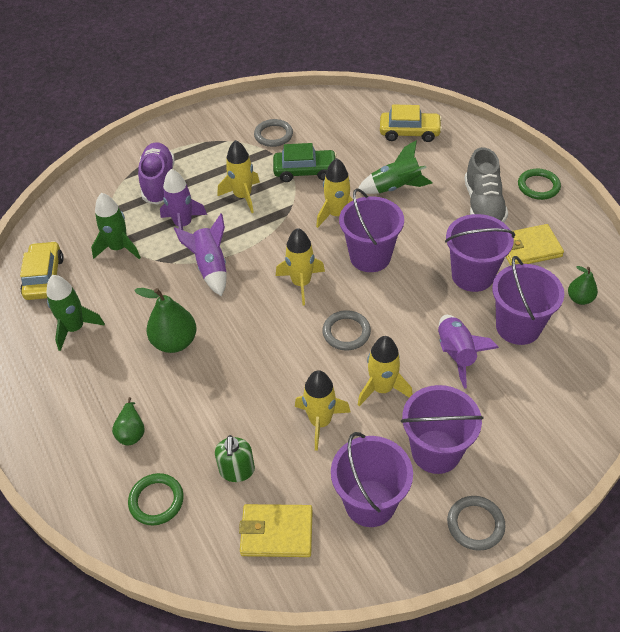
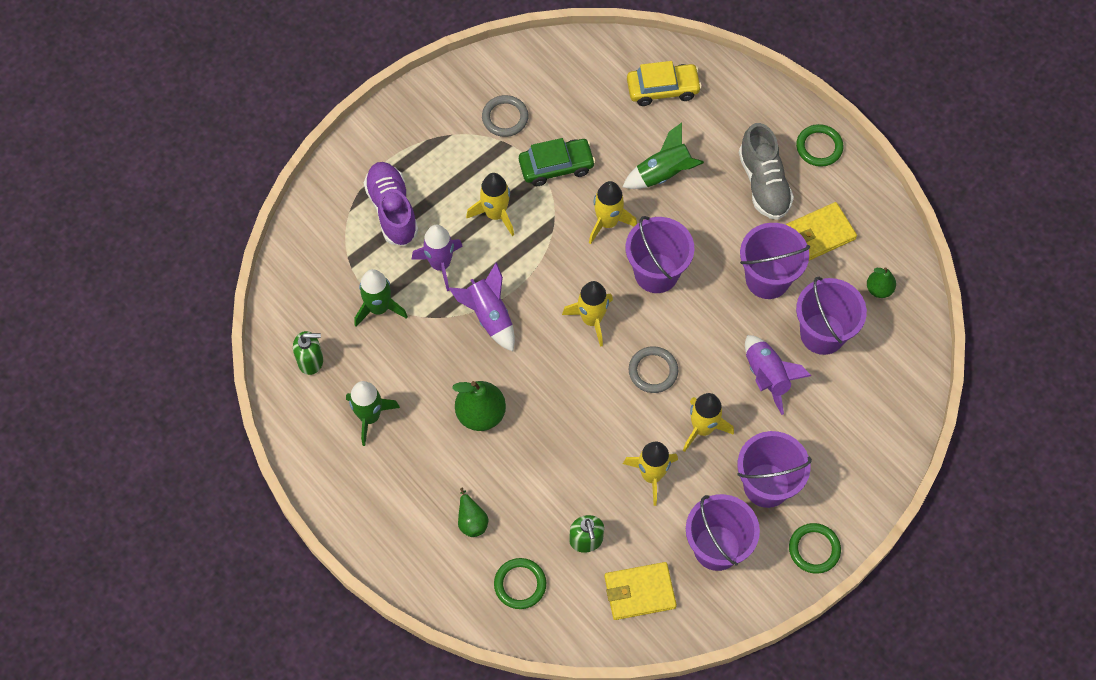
camera: 15 degrees left, 15 degrees up
yellow car [20,241,64,300] -> green soap dispenser [293,331,323,375]
grey ring [447,496,505,551] -> green ring [789,523,841,574]

